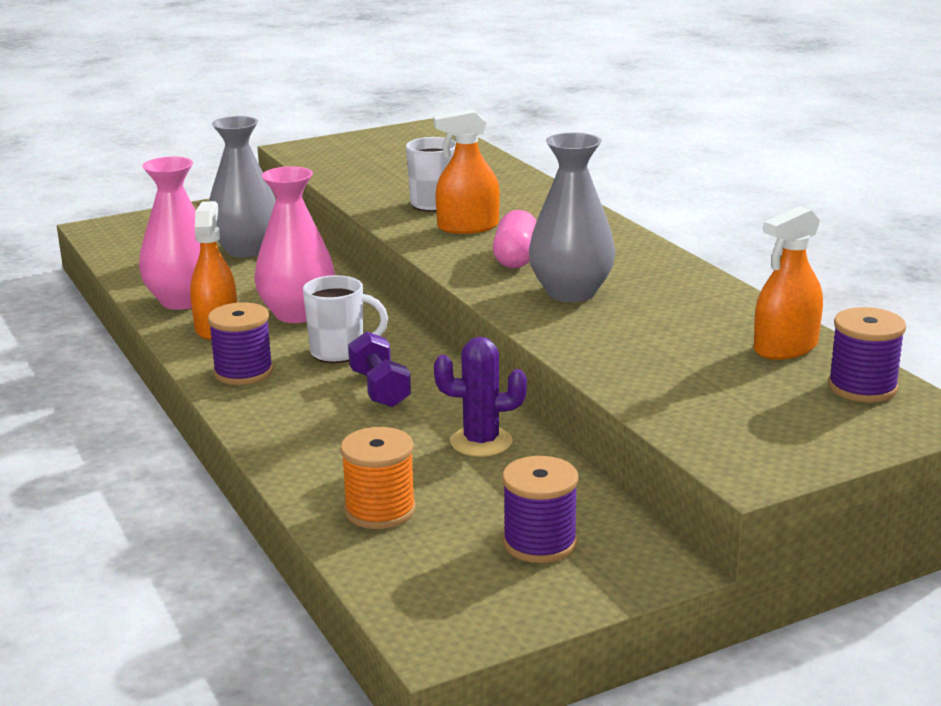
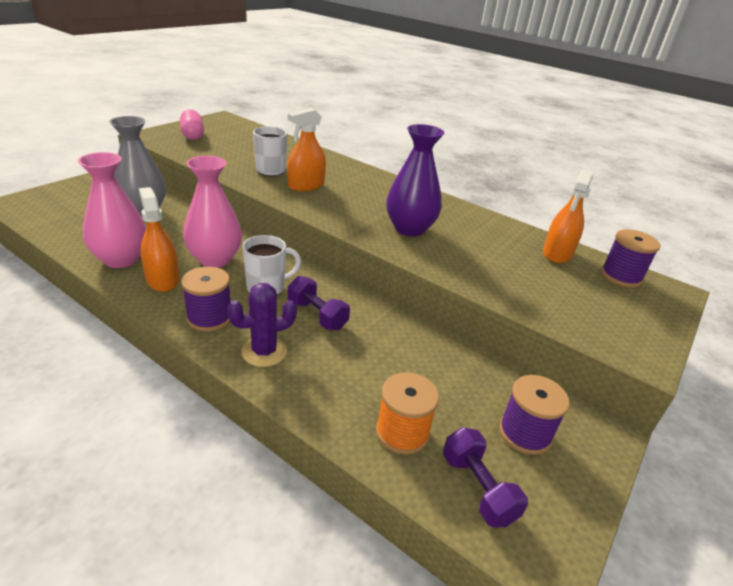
camera: 30 degrees left, 10 degrees up
purple cactus [434,337,527,457] -> purple cactus moved to [227,283,297,367]
pink capsule [493,210,537,268] -> pink capsule moved to [180,110,204,140]
grey vase [529,133,615,302] -> purple vase [386,124,444,236]
none -> purple dumbbell [443,427,528,528]

